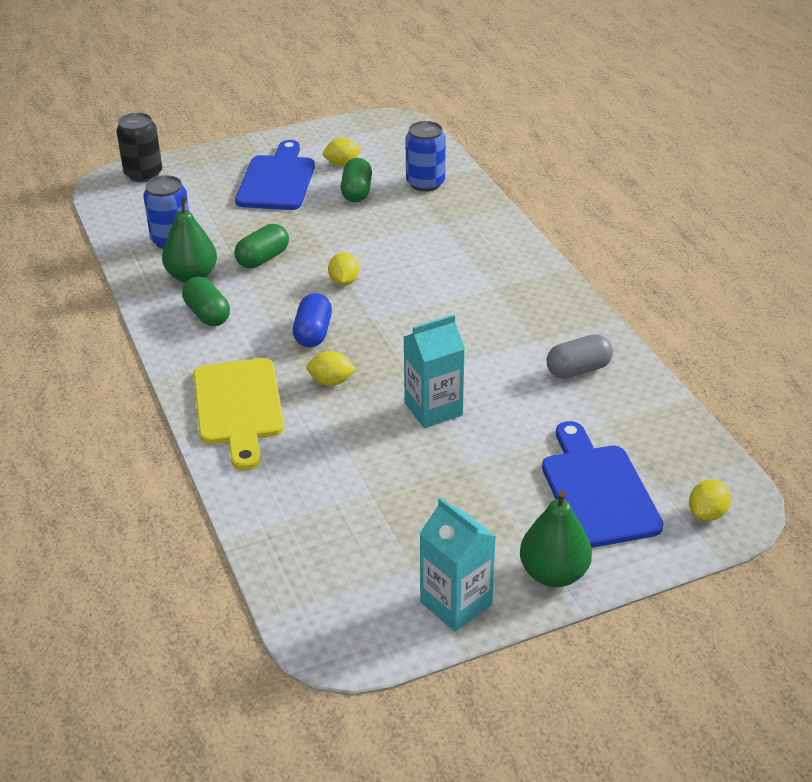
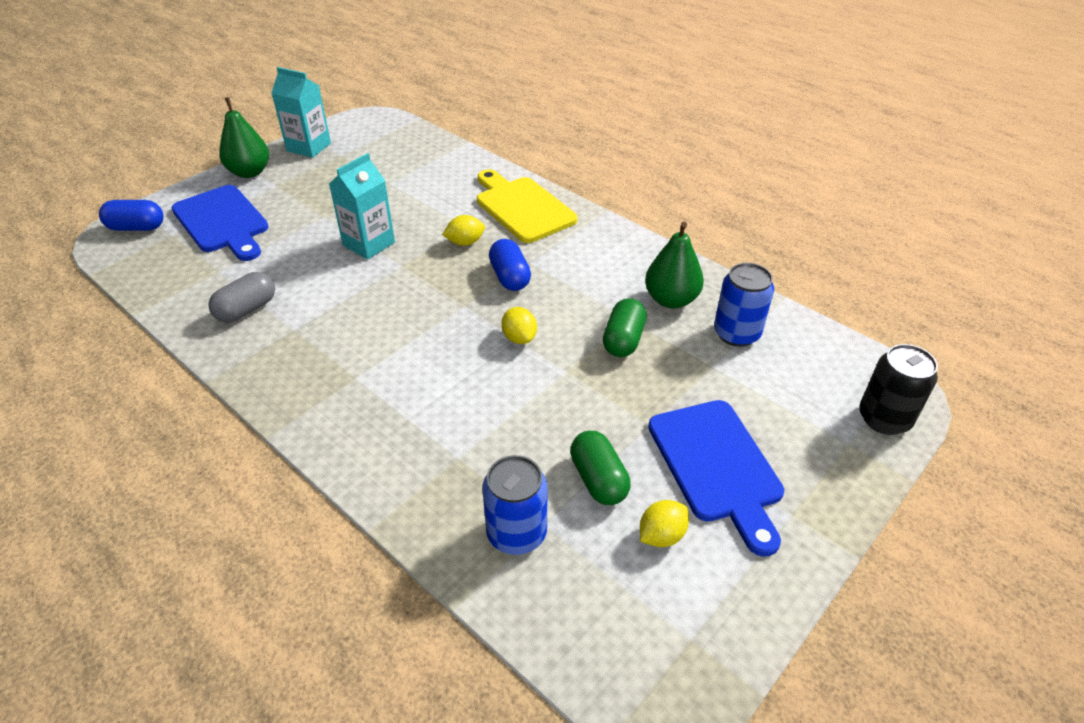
camera: 155 degrees right, 5 degrees up
green capsule [182,277,230,326] -> none
yellow lemon [689,479,731,521] -> blue capsule [99,200,164,231]

